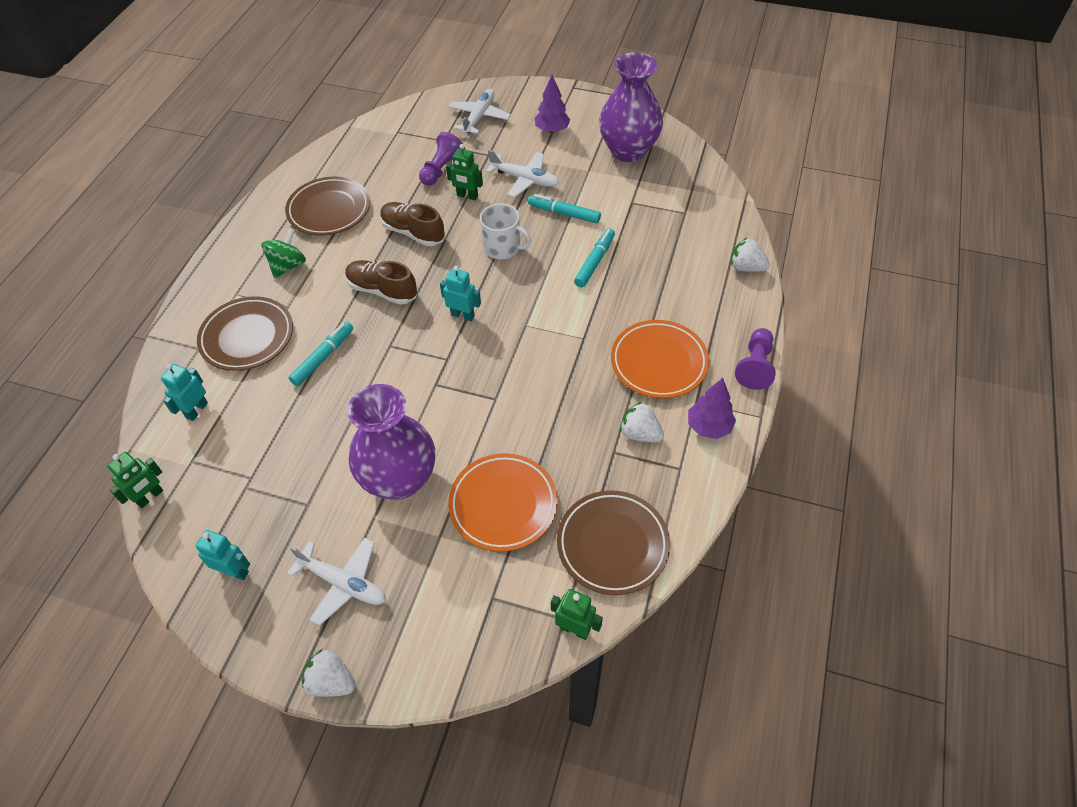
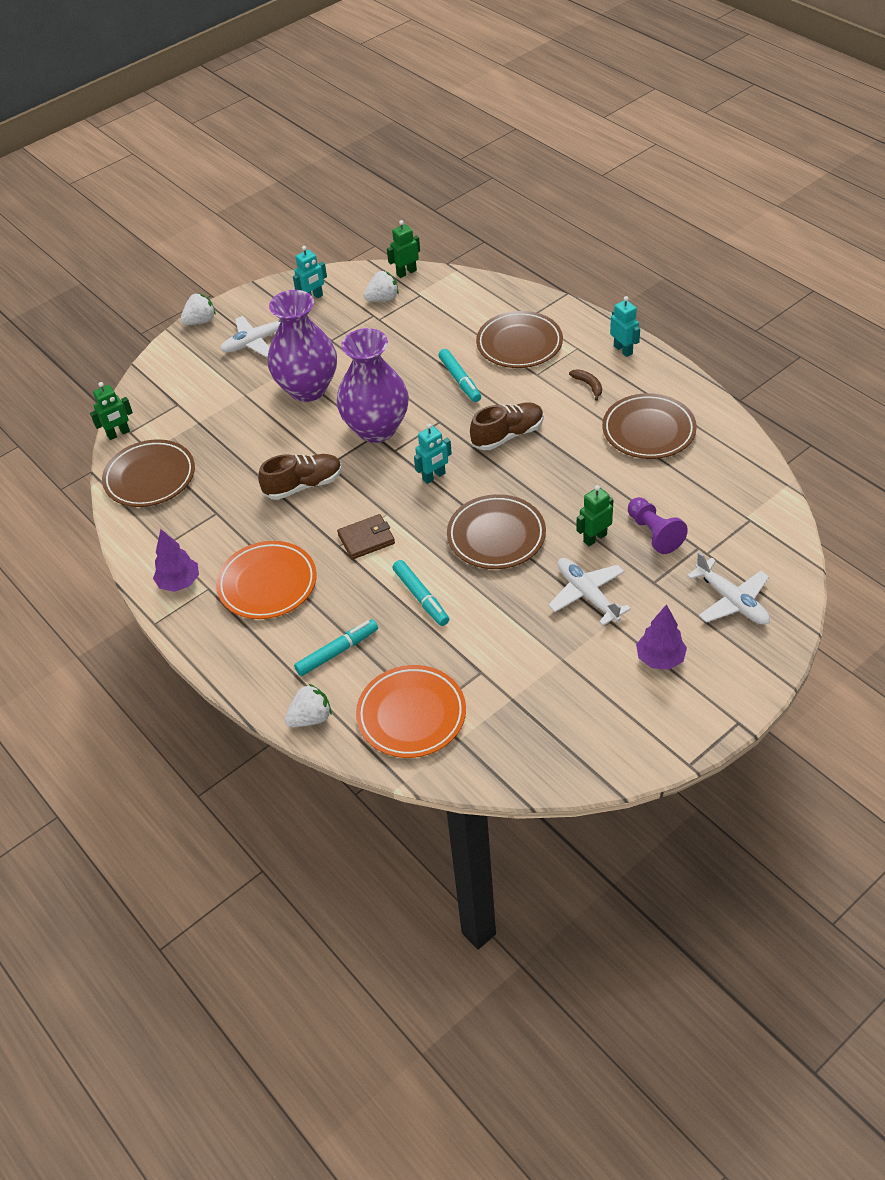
camera: 125 degrees right, 5 degrees down
green robot [107,452,163,508] -> green robot turned 75 degrees clockwise [387,220,420,278]
turquoise robot [161,364,208,421] -> turquoise robot moved to [610,296,640,357]
green spinning top [261,228,306,278] -> brown banana [569,369,602,401]
brown shoe [380,202,445,246] -> brown shoe moved to [258,454,342,500]
orange plate [448,453,558,552] -> orange plate moved to [356,665,466,758]
white mug [480,203,531,259] -> brown plate [447,494,546,569]
white plane [486,150,559,197] -> white plane turned 90 degrees clockwise [548,558,631,626]
turquoise marker [528,194,601,224] -> turquoise marker moved to [294,619,378,676]
purple vase [599,52,663,162] -> purple vase moved to [337,328,409,443]
white strawberry [620,402,664,443] -> white strawberry moved to [364,271,399,302]
purple pawn [735,328,776,390] -> none
none -> brown wallet [337,514,395,560]

